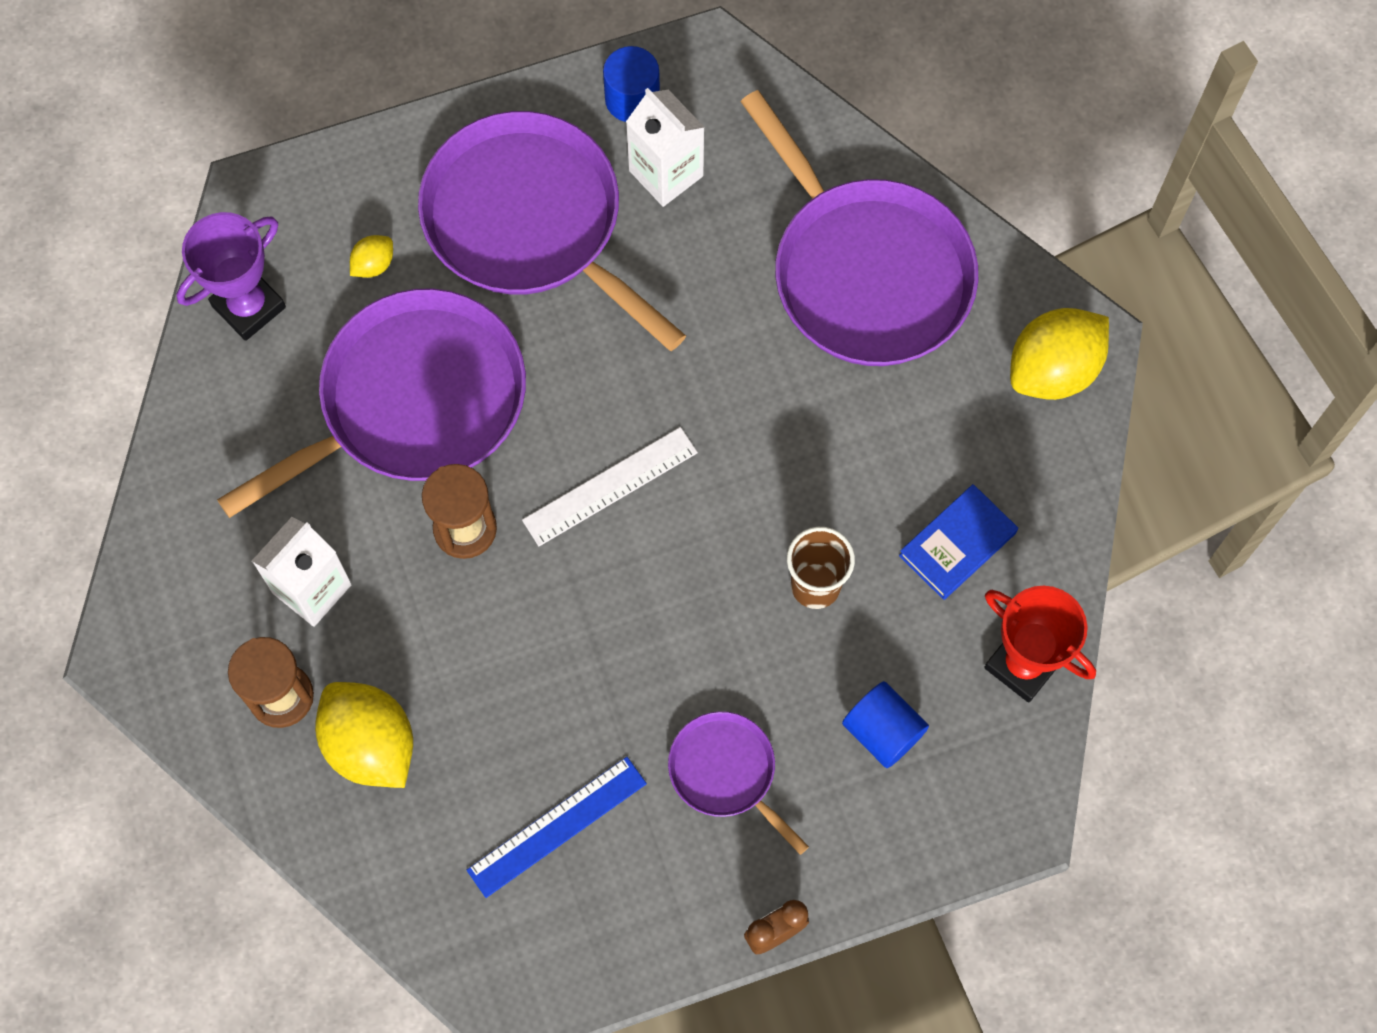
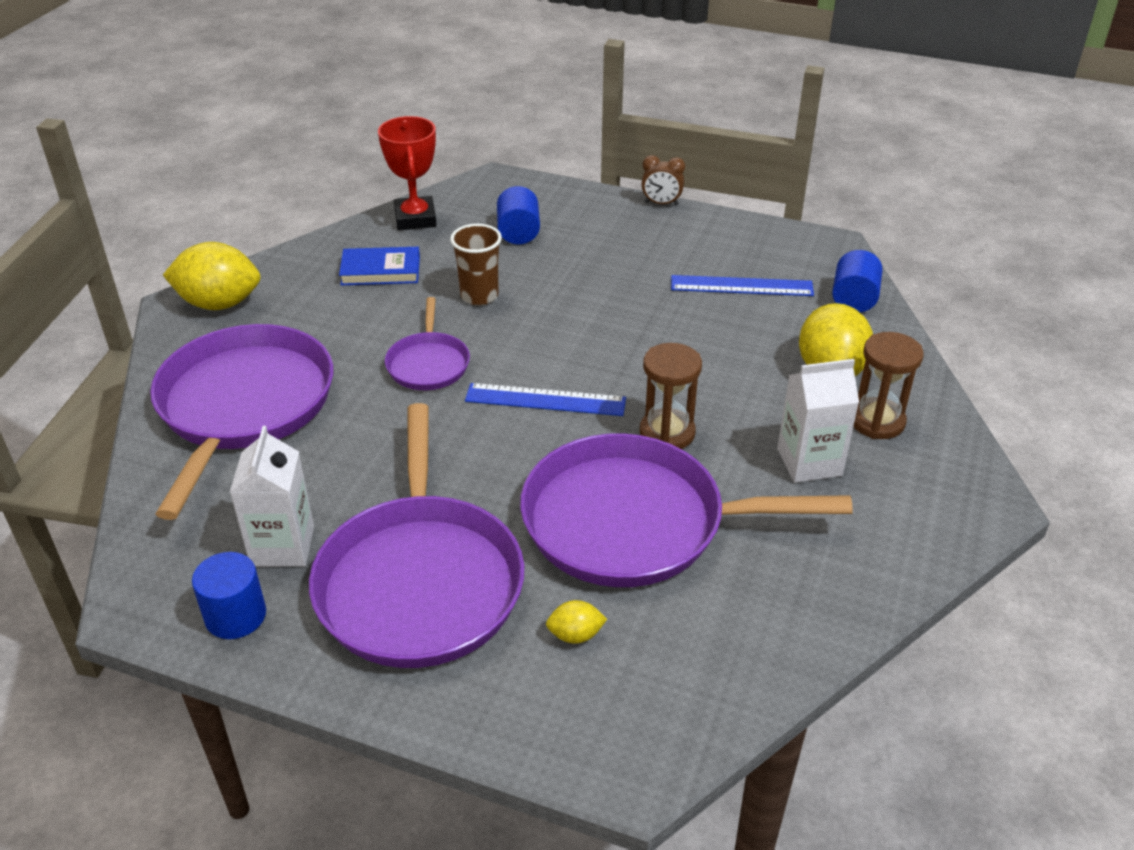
camera: 140 degrees left, 30 degrees down
purple trophy [176,212,286,341] -> none
white ruler [522,427,698,546] -> blue ruler [465,383,626,416]
purple pan [668,711,809,855] -> purple pan moved to [385,297,470,390]
none -> blue cylinder [832,250,883,312]

